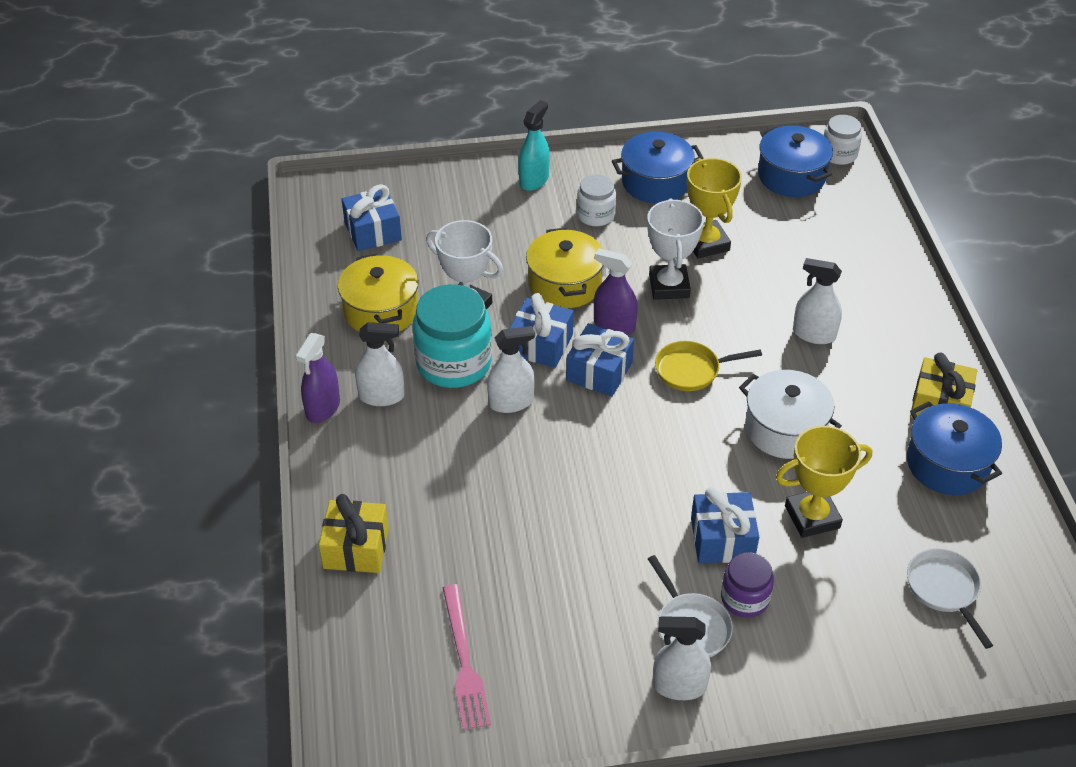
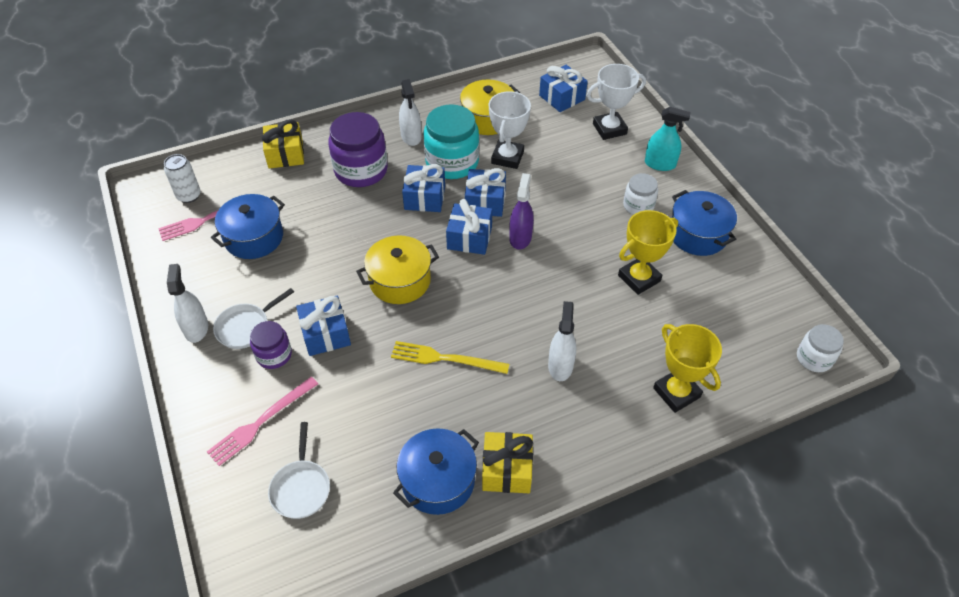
camera: 75 degrees right, 5 degrees up
purple spray bottle [296,333,340,423] -> none
white spray bottle [487,326,535,413] -> blue gift [402,164,445,212]
yellow pot [526,227,603,308] -> yellow pot moved to [356,236,439,304]
white trophy [647,198,704,300] -> white trophy moved to [586,64,646,140]
yellow pan [655,341,762,391] -> none
white pot [739,370,842,459] -> yellow fork [391,341,509,374]
blue pot [758,126,833,197] -> blue pot moved to [211,194,285,259]
yellow trophy [776,426,872,538] -> yellow trophy moved to [653,324,722,413]
white pan [907,548,993,649] -> white pan turned 120 degrees clockwise [268,422,330,519]
none -> white can [164,154,201,203]
none -> pink fork [207,377,318,466]
none -> purple jar [328,112,388,187]

